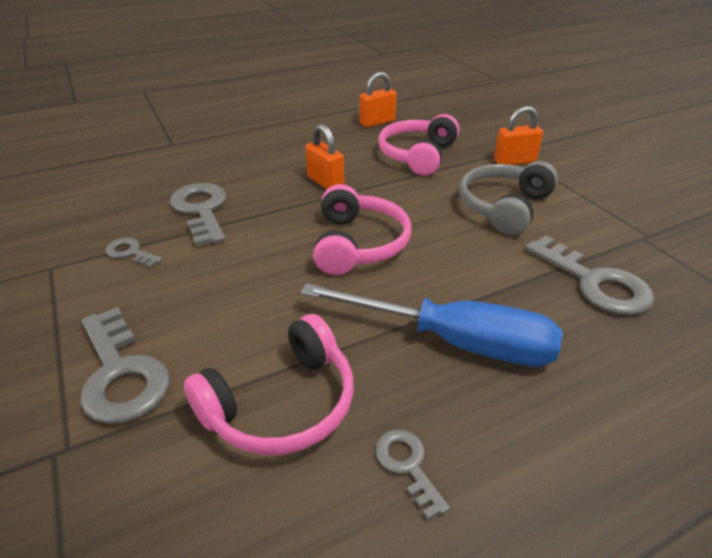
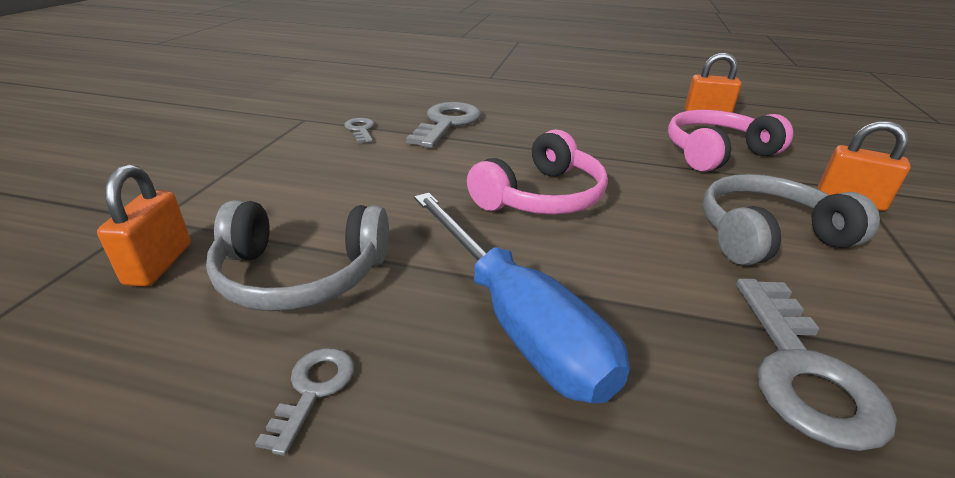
camera: 40 degrees right, 5 degrees down
grey key [80,307,170,424] -> none
pink headphones [184,314,354,455] -> grey headphones [206,200,389,311]
orange padlock [306,124,344,189] -> orange padlock moved to [97,165,191,287]

